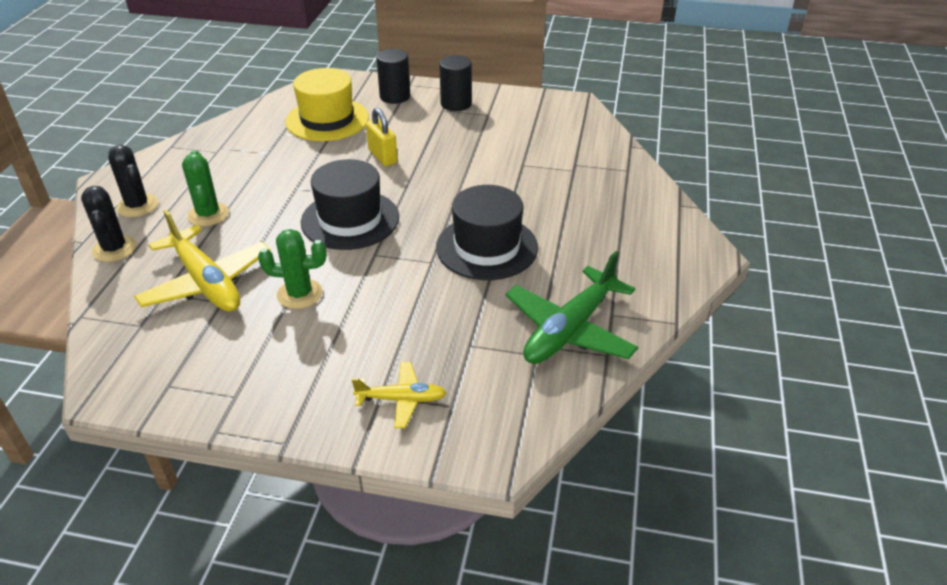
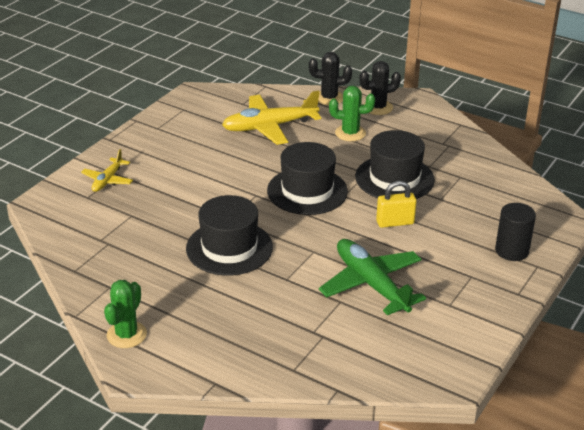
camera: 110 degrees right, 5 degrees down
green cactus [258,229,327,309] -> green cactus moved to [104,280,147,348]
yellow hat [285,68,369,141] -> none
black cylinder [439,55,472,111] -> none
green plane [506,251,639,364] -> green plane moved to [319,239,426,315]
none -> black hat [355,130,435,199]

